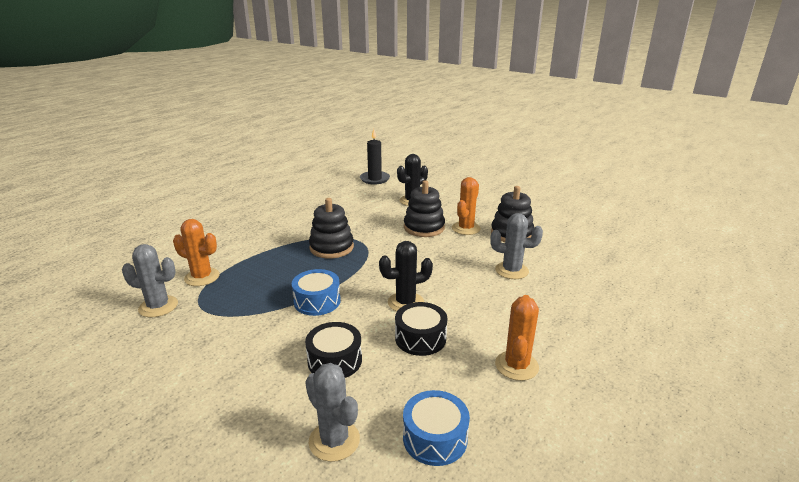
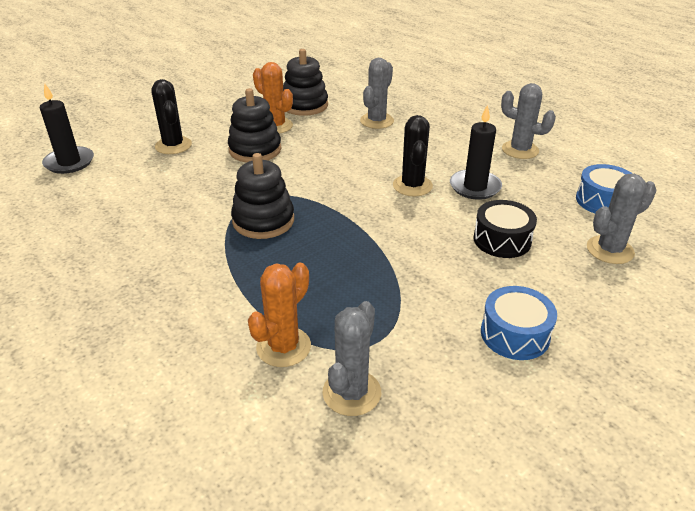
camera: 75 degrees left, 10 degrees up
blue drum [292,269,341,316] -> blue drum moved to [481,286,557,360]
black drum [395,302,447,356] -> black candle [450,104,502,200]
orange cactus [495,295,539,381] -> grey cactus [501,83,556,159]

